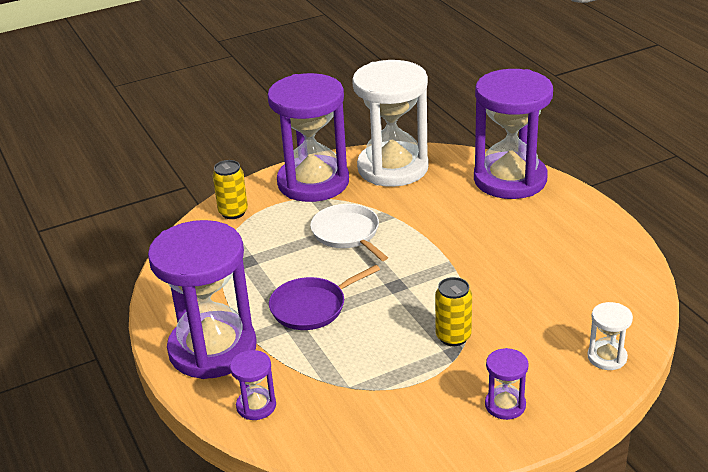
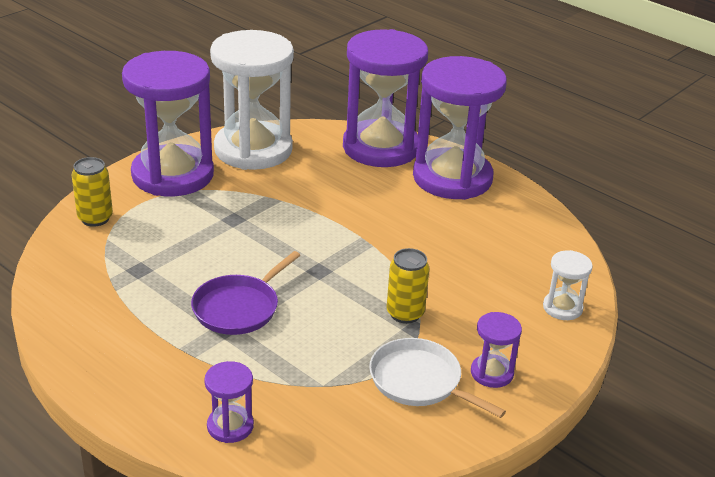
camera: 25 degrees left, 0 degrees up
purple hourglass [148,220,257,379] -> purple hourglass moved to [413,56,507,200]
white pan [310,204,388,261] -> white pan moved to [369,338,506,418]

